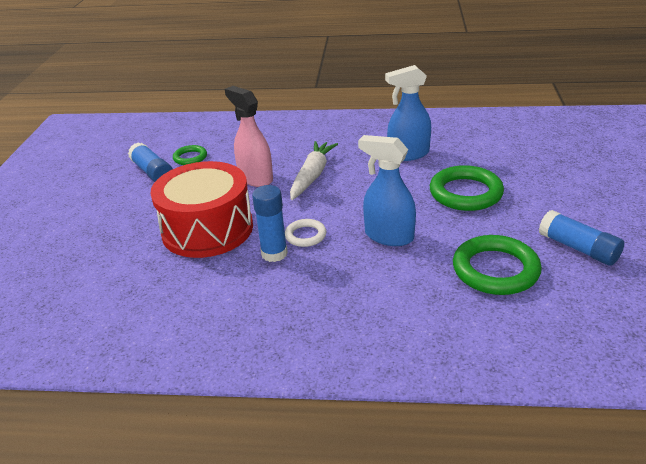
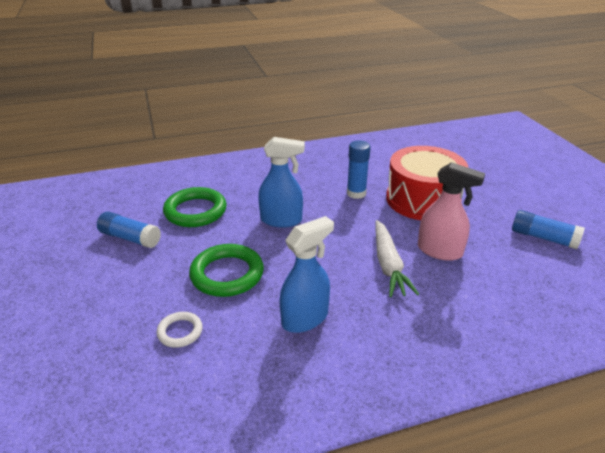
camera: 155 degrees right, 0 degrees up
green ring [173,145,207,165] -> none
white ring [285,219,327,247] -> white ring moved to [156,312,203,348]

